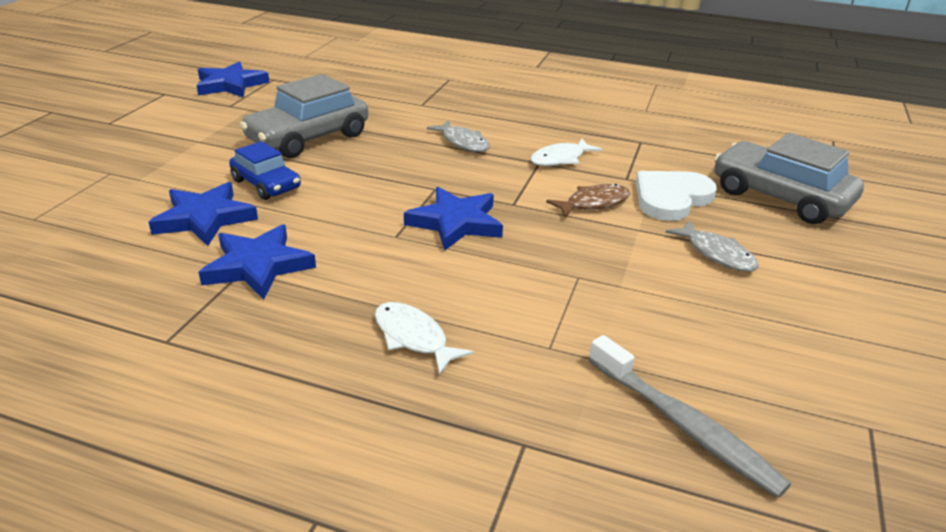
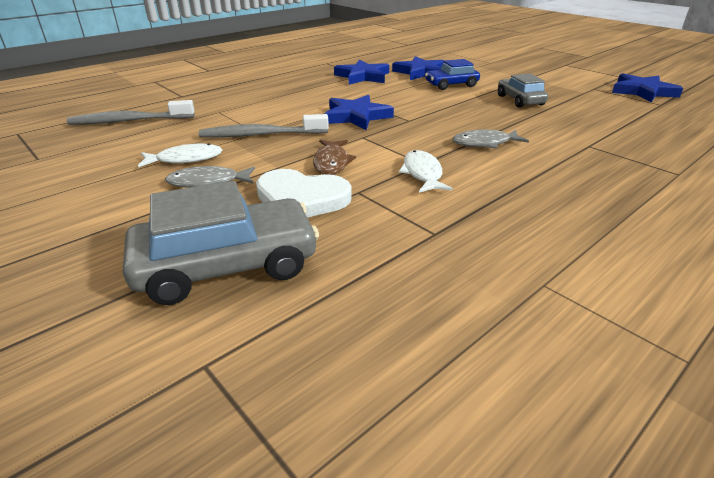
camera: 120 degrees right, 0 degrees up
grey car [240,74,368,158] -> grey car [498,74,548,108], size x0.59
white fish [375,302,473,375] -> white fish moved to [138,143,223,167]
white heart [636,171,717,221] -> white heart turned 120 degrees clockwise [256,169,352,218]
none -> grey toothbrush [199,114,329,138]

